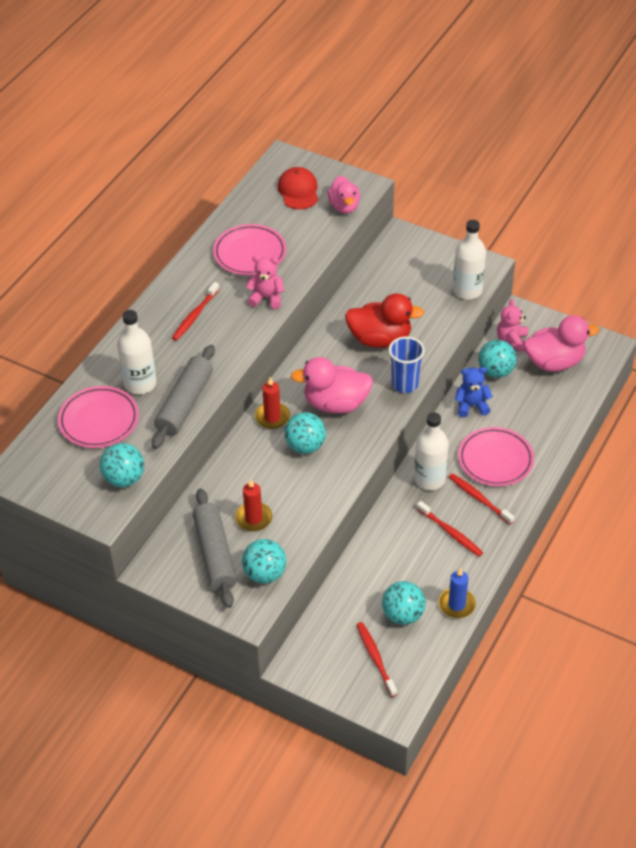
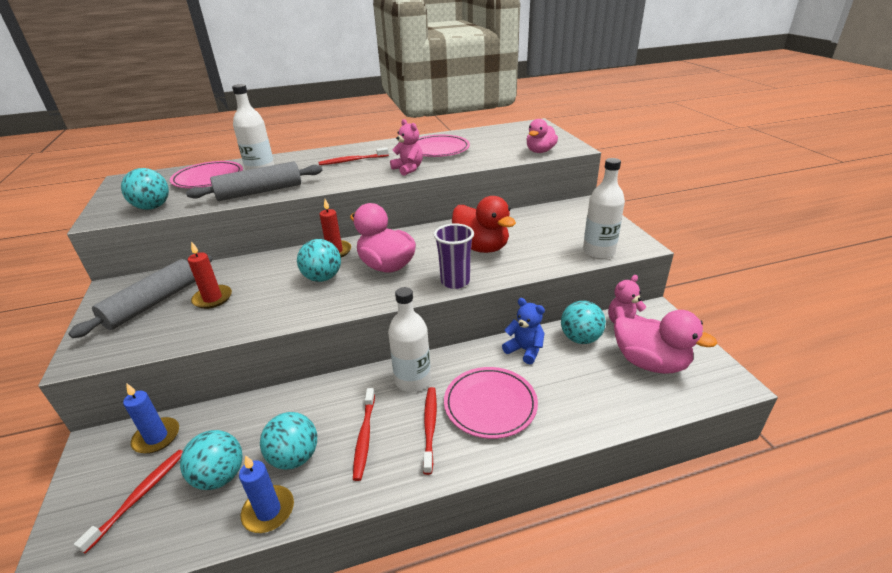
camera: 45 degrees right, 15 degrees down
turquoise ball [242,539,286,583] -> turquoise ball moved to [260,412,317,470]
red cap [278,167,318,209] -> none
blue cup [389,337,425,393] -> purple cup [434,223,474,289]
none -> blue candle [123,383,179,454]

